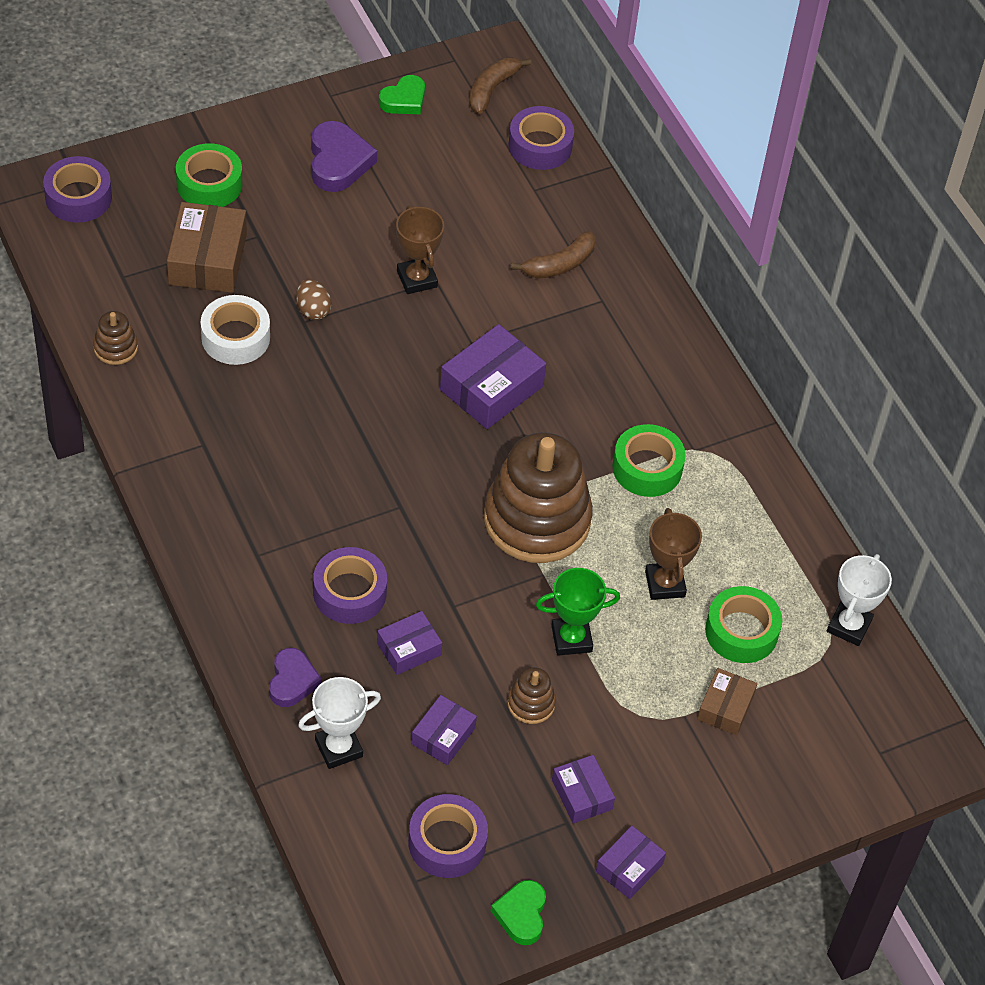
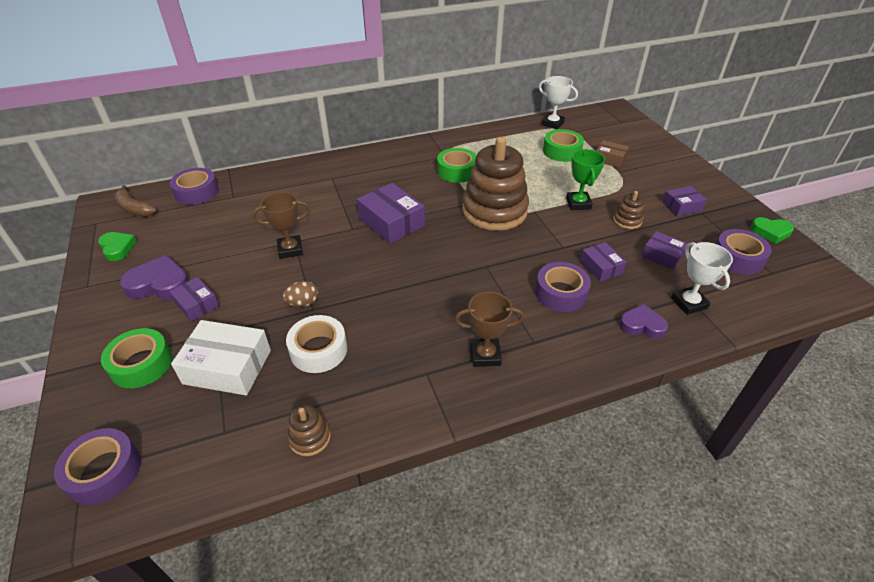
camera: 80 degrees left, 10 degrees down
brown box [167,202,247,293] -> white box [171,320,271,395]
brown banana [511,231,596,279] -> none
purple box [596,826,666,899] -> purple box moved to [169,277,219,322]
brown trophy [645,508,702,600] -> brown trophy moved to [454,292,524,367]

